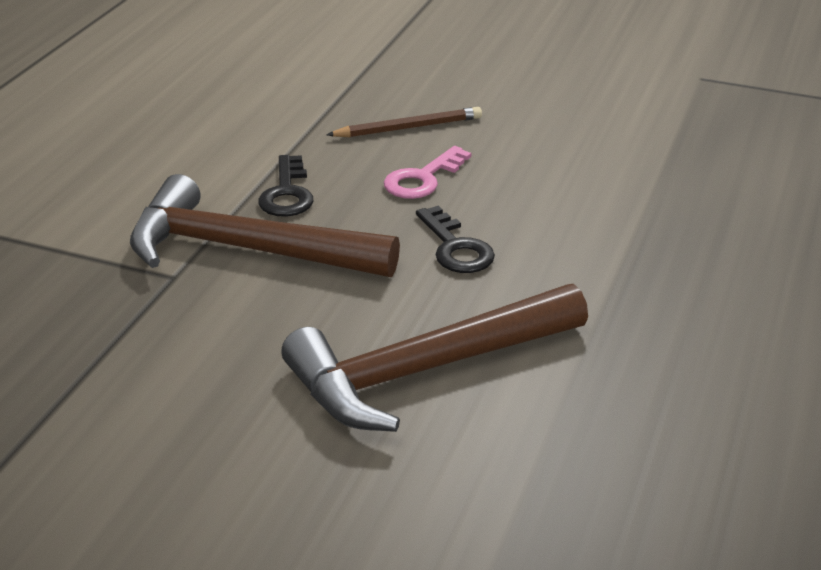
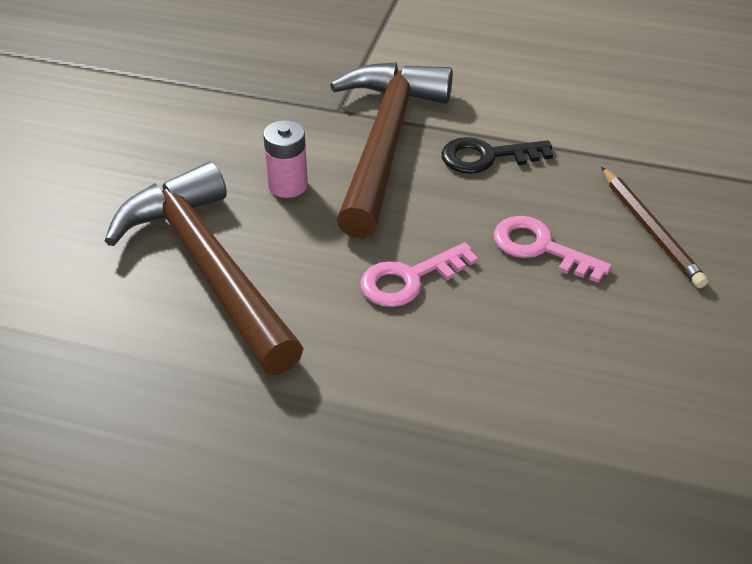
camera: 85 degrees right, 10 degrees up
black key [416,206,495,273] -> pink key [360,242,478,307]
none -> pink battery [263,120,308,198]

